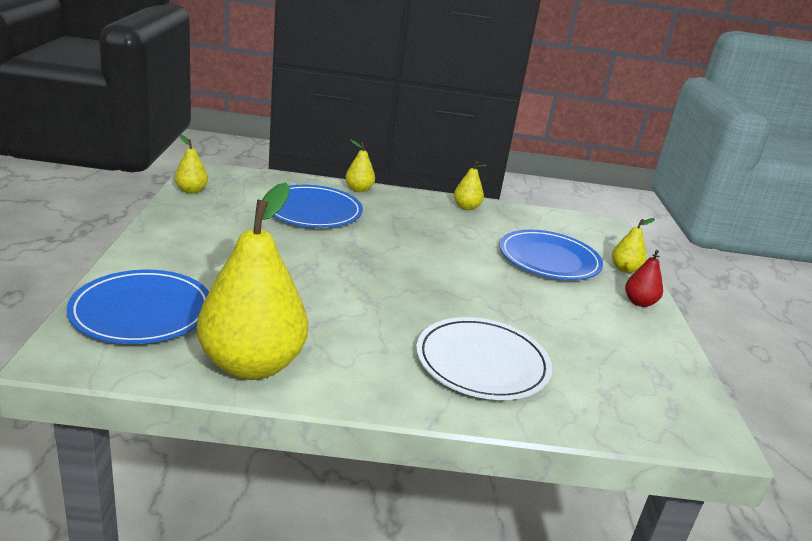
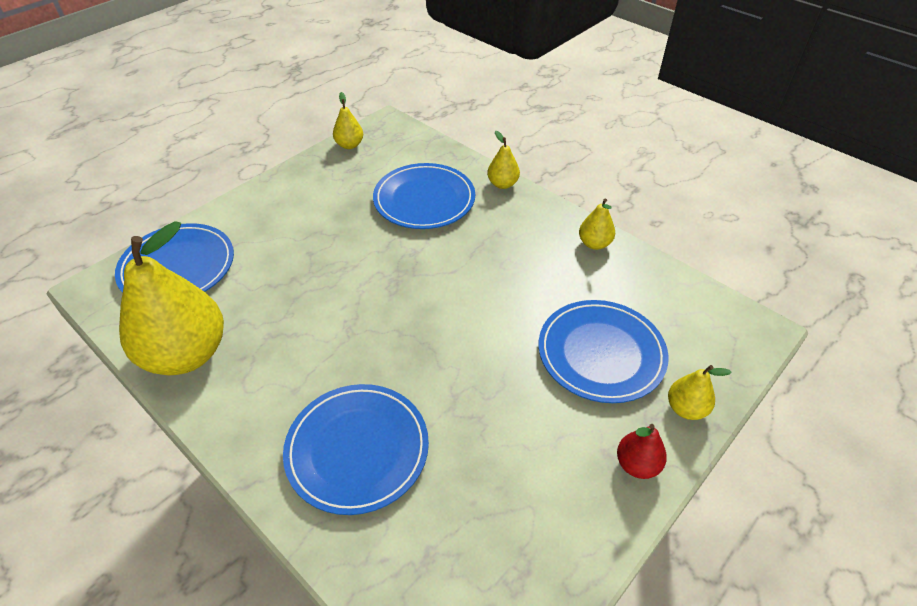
camera: 45 degrees right, 20 degrees up
white plate [416,317,552,400] -> blue plate [283,384,429,515]

